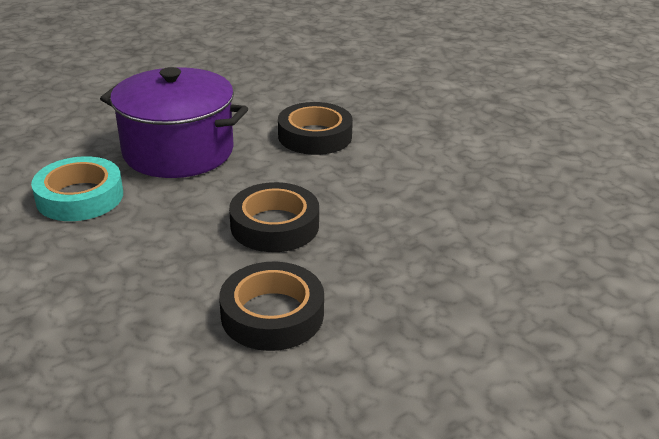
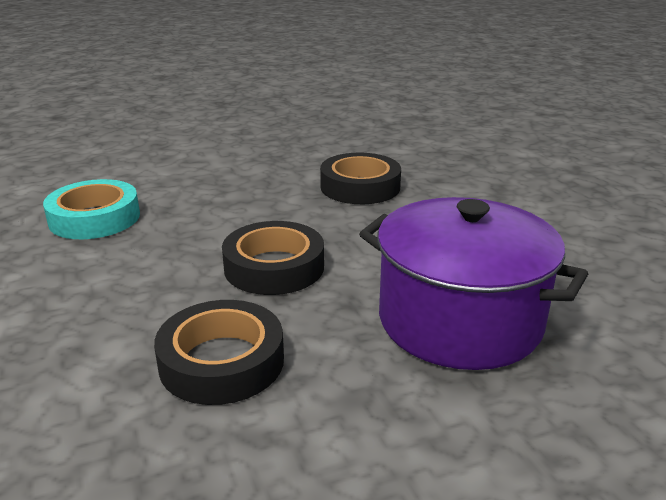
camera: 15 degrees right, 5 degrees down
purple pot [100,67,248,178] -> purple pot moved to [359,197,588,370]

